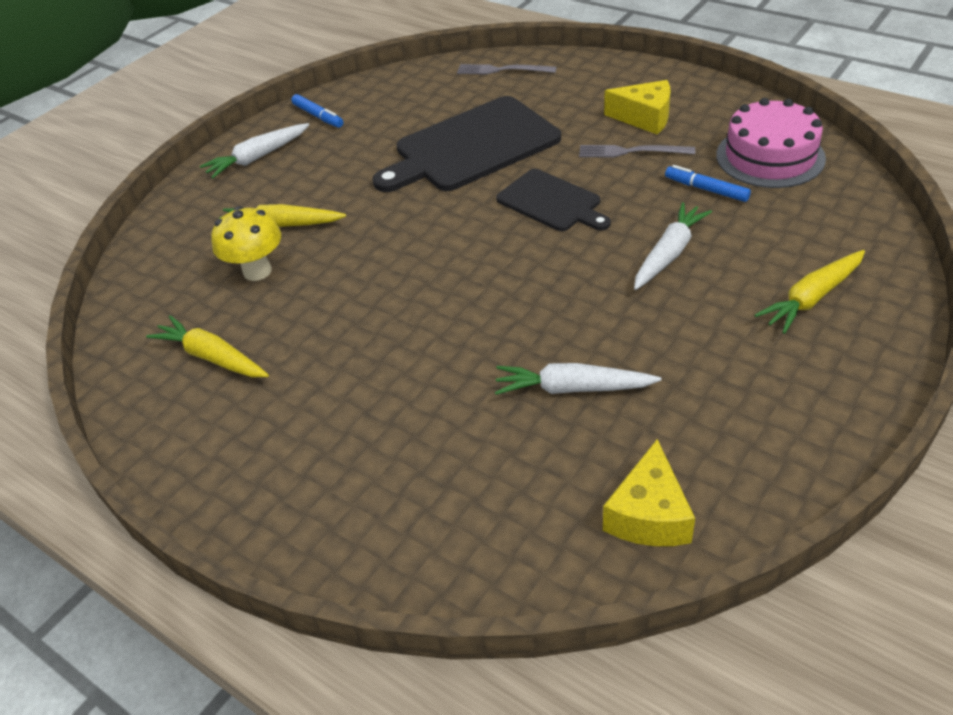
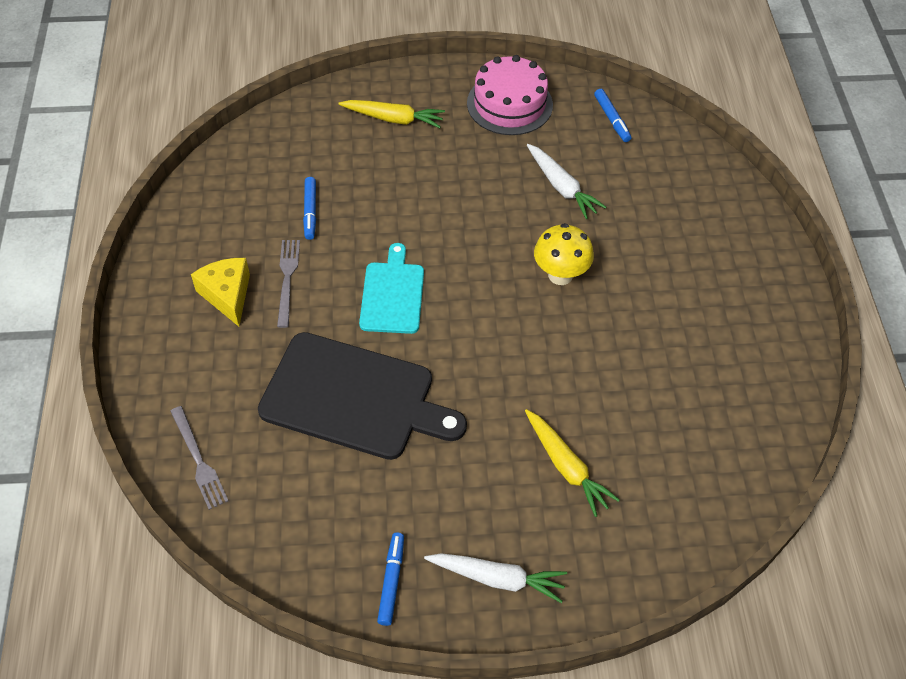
camera: 135 degrees left, 10 degrees up
yellow carrot [146,315,269,377] -> none
yellow mushroom [211,206,281,281] -> yellow mushroom moved to [534,223,594,285]
black cutting board [496,169,611,231] -> turquoise cutting board [359,243,424,334]
grey fork [579,145,695,157] -> grey fork turned 150 degrees counterclockwise [277,240,300,328]
yellow cheese [603,439,695,546] -> blue marker [594,89,631,142]
white carrot [634,202,712,290] -> none
pink cake [716,98,826,188] -> pink cake moved to [467,55,553,135]

